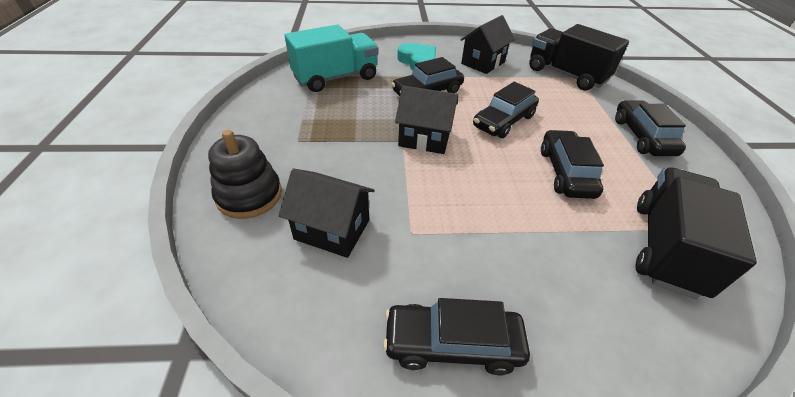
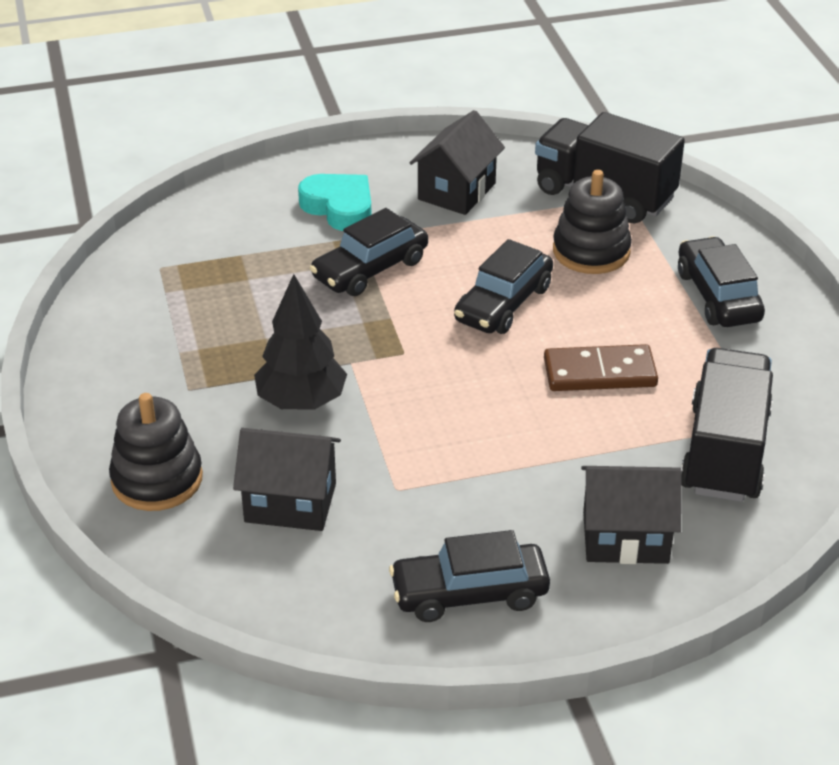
camera: 10 degrees left, 5 degrees down
turquoise truck [285,25,378,92] -> none
black house [395,85,458,154] -> black house moved to [581,466,682,564]
black car [541,130,604,199] -> brown domino [544,344,658,391]
none -> black tree [254,274,347,410]
none -> black stacking toy [553,170,632,274]

